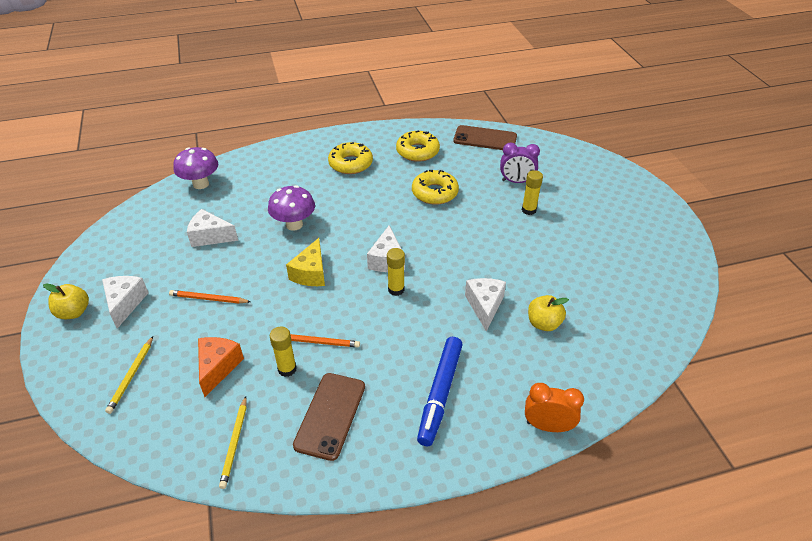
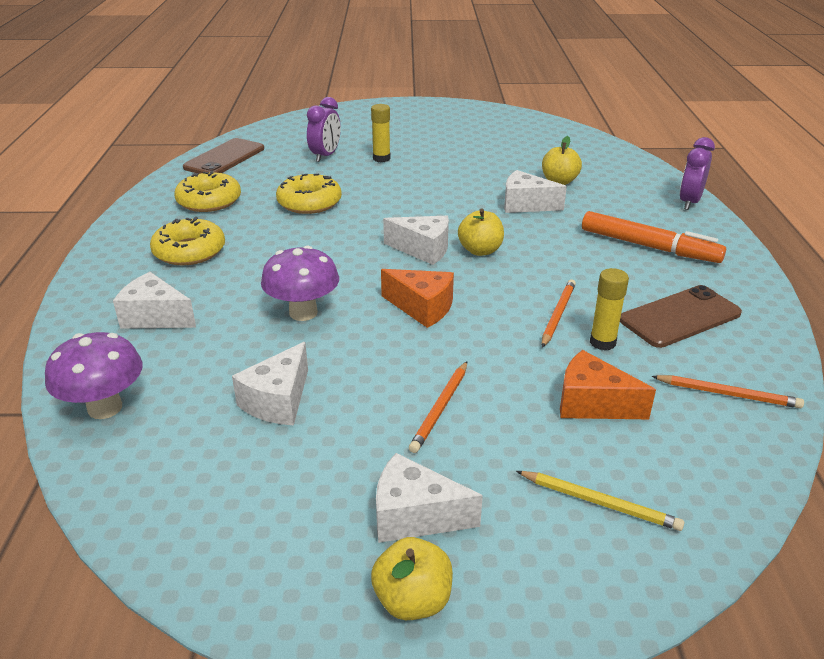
camera: 75 degrees left, 10 degrees down
yellow pencil [219,396,247,489] -> orange pencil [651,375,804,408]
yellow cheese [286,238,325,286] -> orange cheese [381,269,454,328]
brown phone [293,373,365,461] -> brown phone turned 60 degrees counterclockwise [620,285,742,348]
yellow glue stick [387,248,405,296] -> yellow apple [458,209,504,256]
blue marker [417,337,463,446] -> orange marker [582,211,726,263]
orange clock [525,383,584,432] -> purple clock [680,137,715,210]
none -> white cheese [113,272,196,329]

